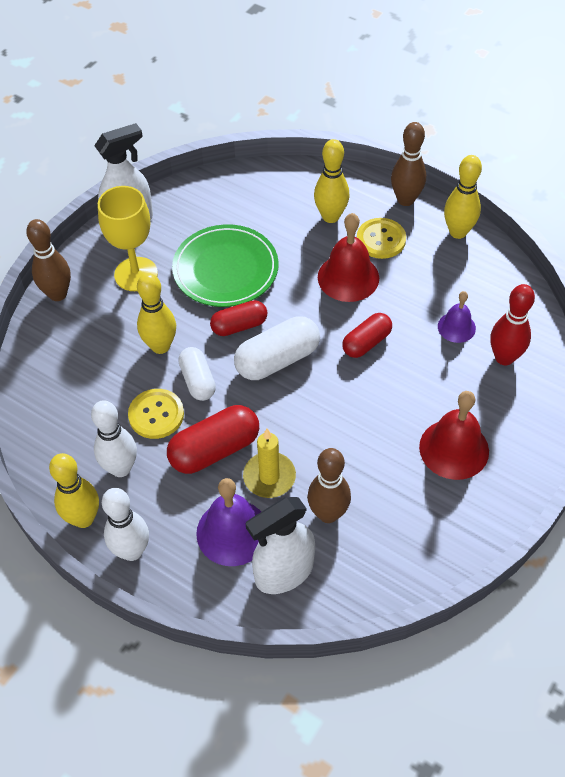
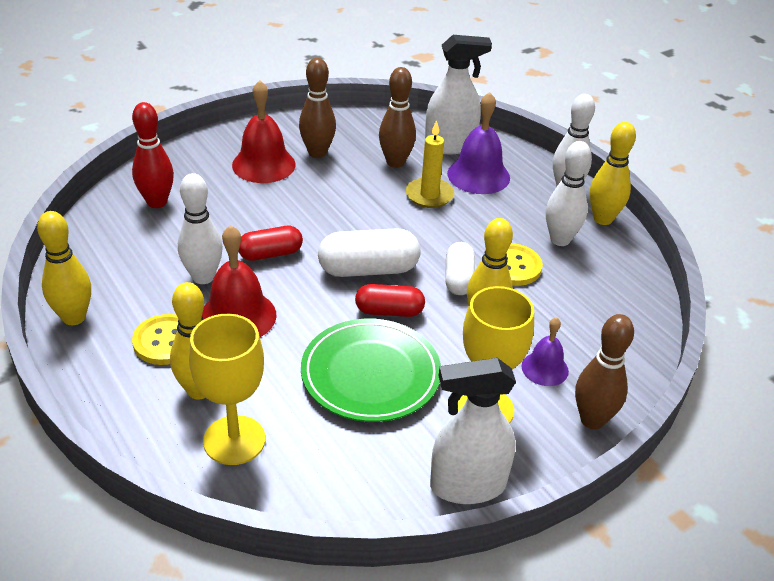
camera: 160 degrees left, 15 degrees down
red capsule [167,405,259,474] -> none
brown bowling pin [391,122,426,206] -> brown bowling pin moved to [299,58,336,158]
purple bell [438,291,476,343] -> purple bell moved to [522,317,569,386]
none -> white bowling pin [178,173,223,284]
none -> yellow goblet [189,314,265,465]

